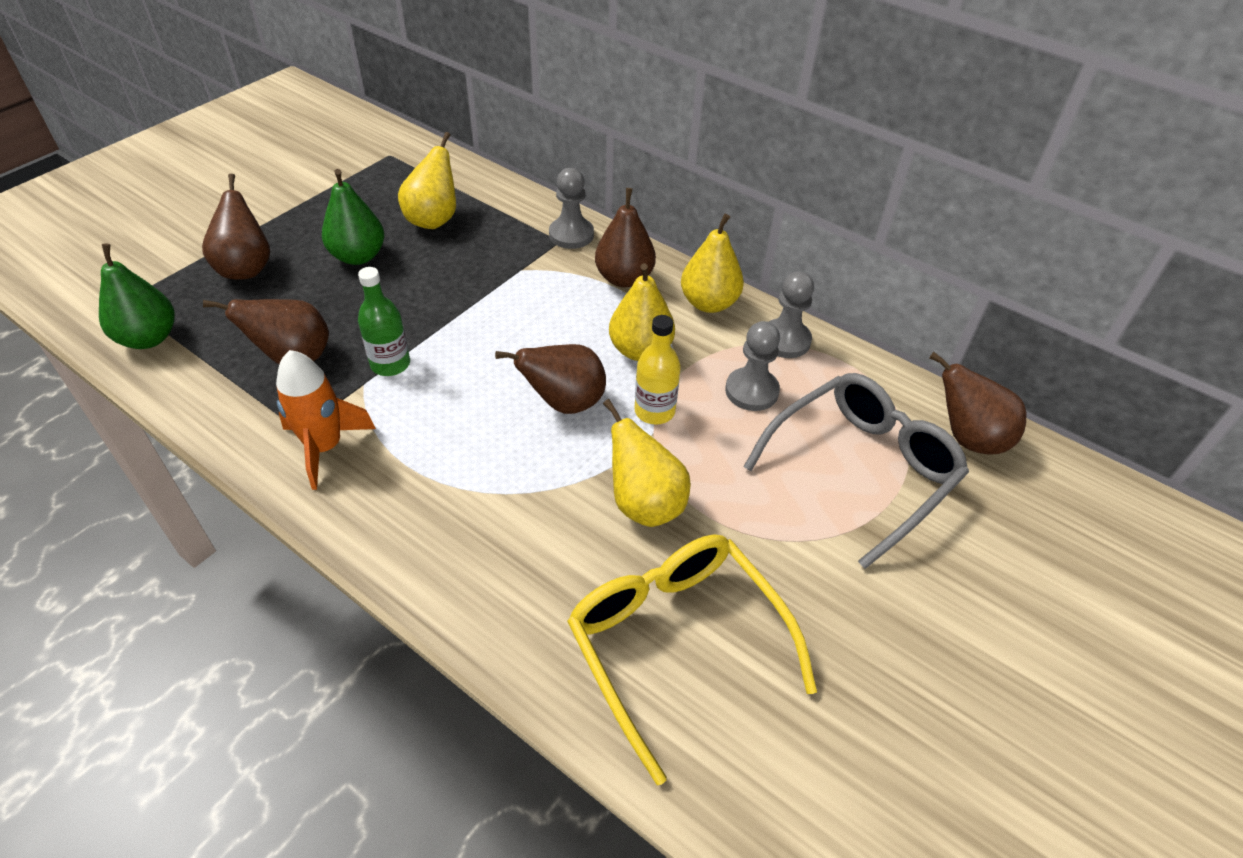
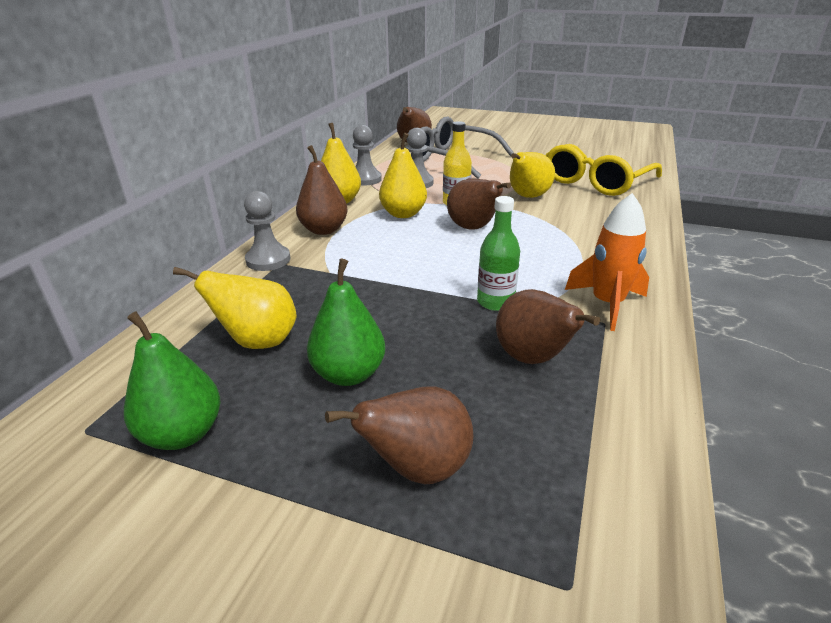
camera: 105 degrees left, 15 degrees down
green pear [99,244,175,349] -> green pear moved to [124,312,220,450]

